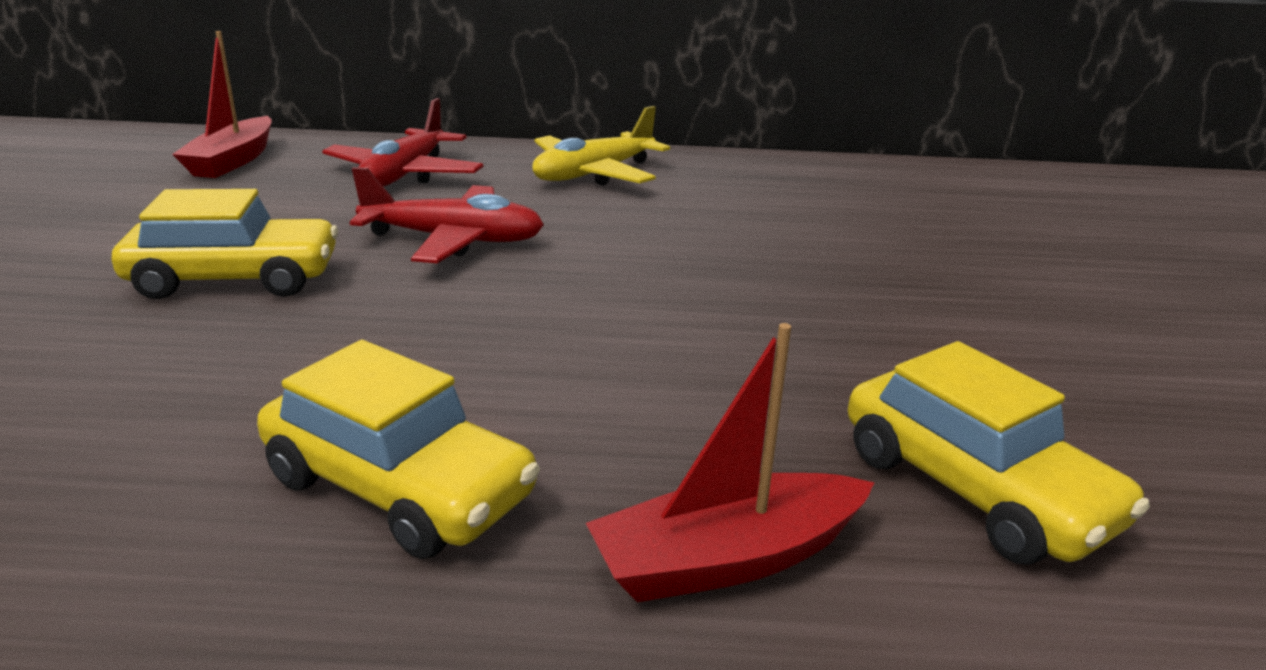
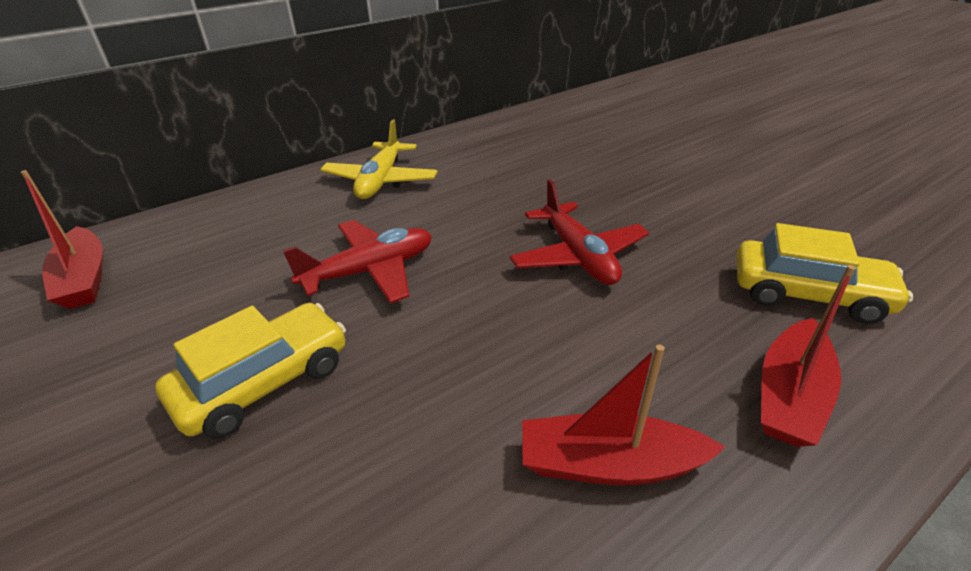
camera: 35 degrees left, 10 degrees up
yellow car [257,340,540,559] -> red boat [522,345,725,485]
red plane [322,98,483,187] -> red plane moved to [510,179,649,285]

